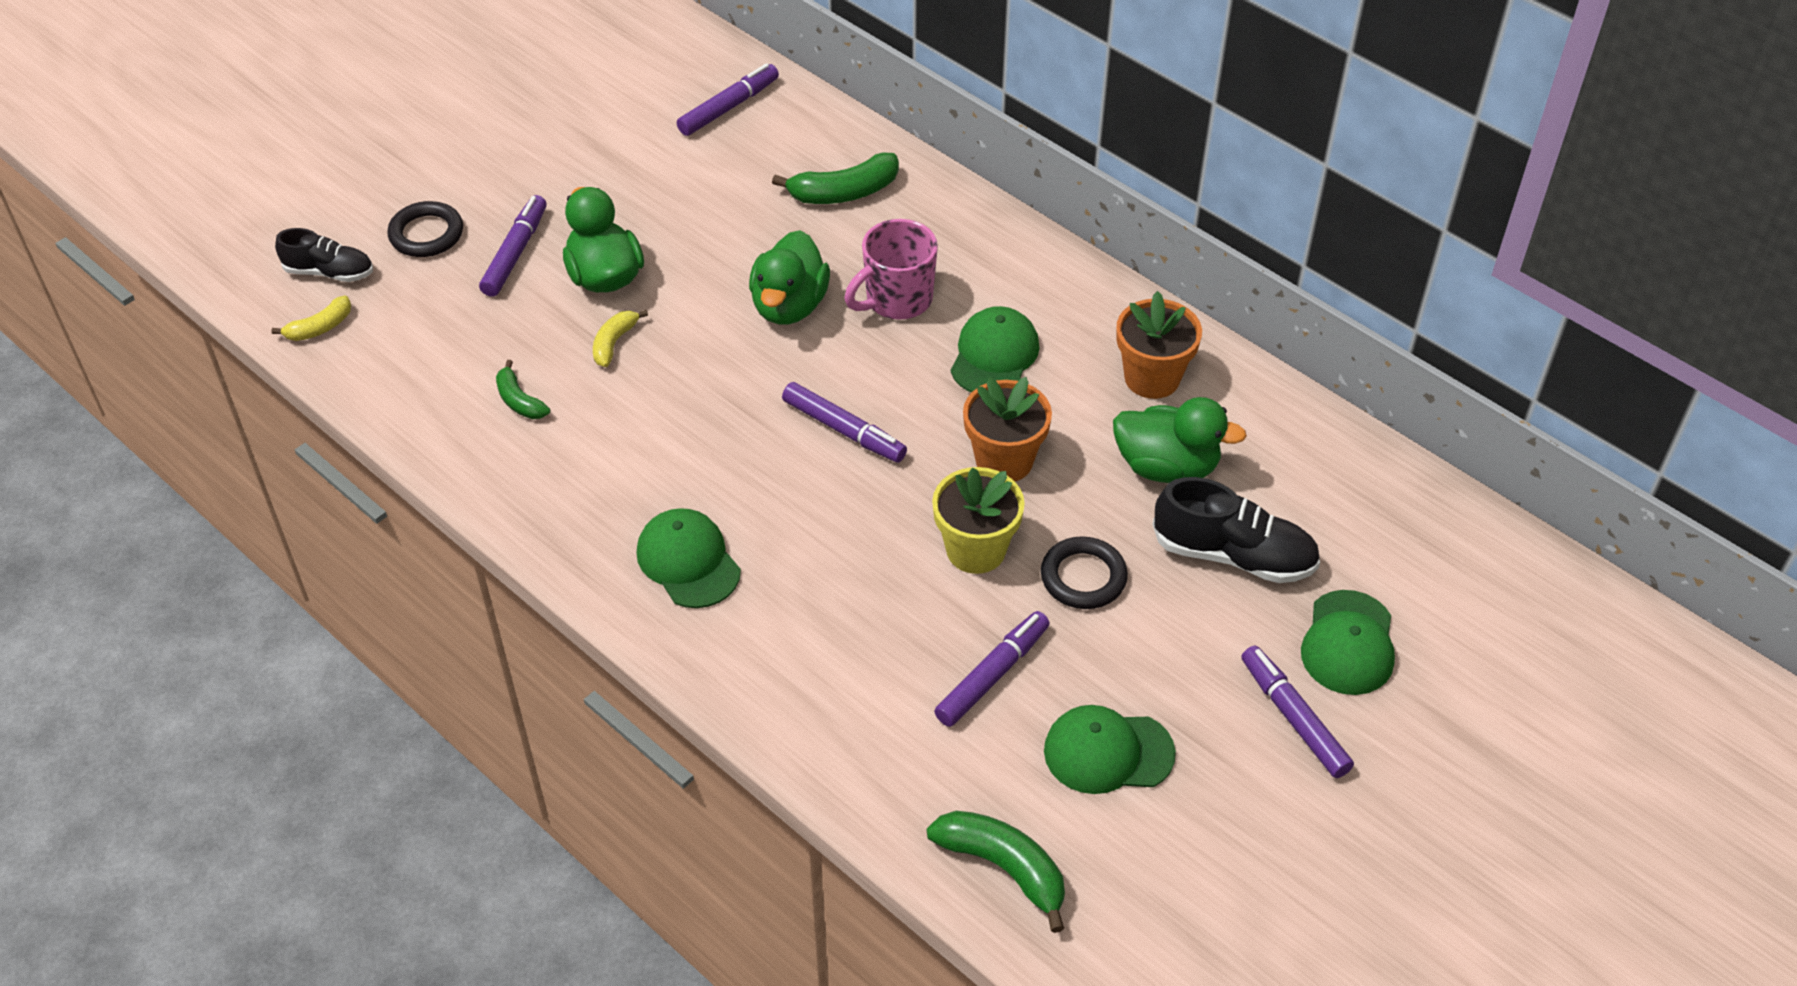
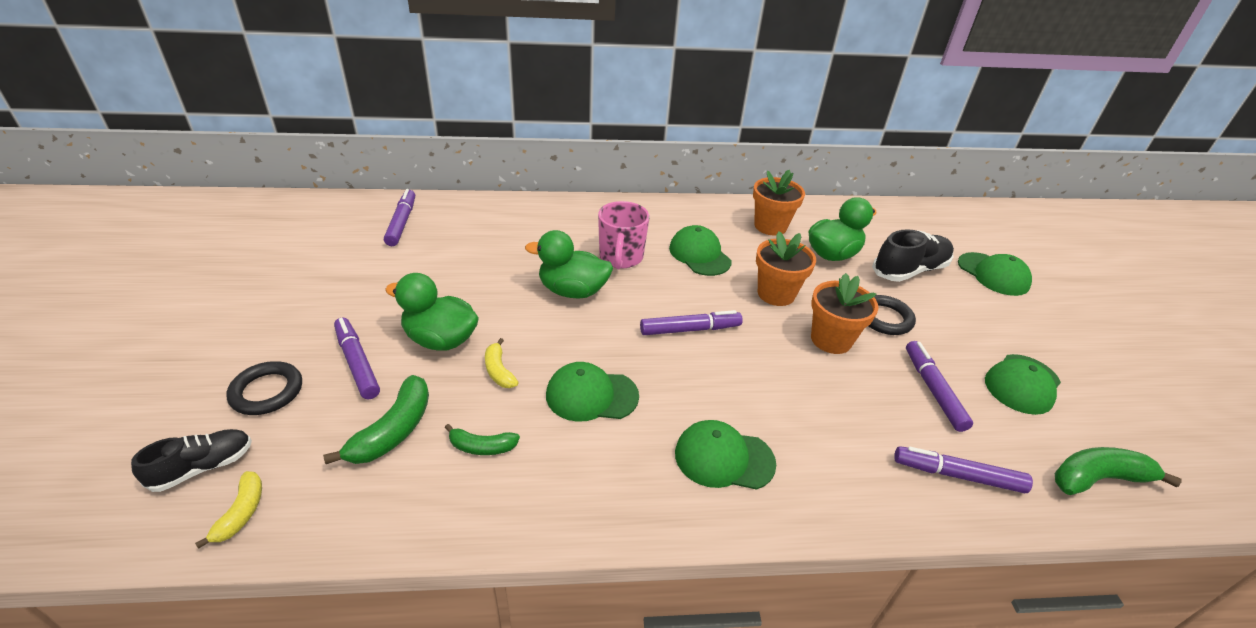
camera: 50 degrees left, 10 degrees down
green duck [749,230,830,325] -> green duck turned 135 degrees clockwise [525,230,613,299]
green banana [772,152,899,204] -> green banana moved to [323,375,429,464]
yellow flower pot [932,467,1025,574] -> orange flower pot [811,273,878,354]
purple marker [1241,646,1354,778] -> purple marker moved to [894,446,1033,493]
none -> green cap [546,362,639,422]

